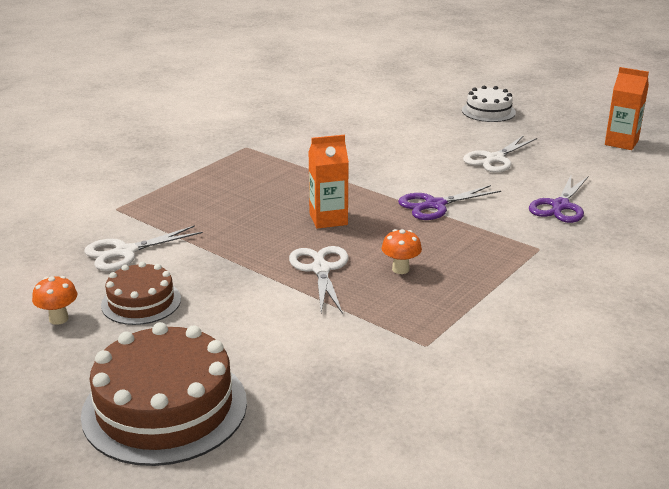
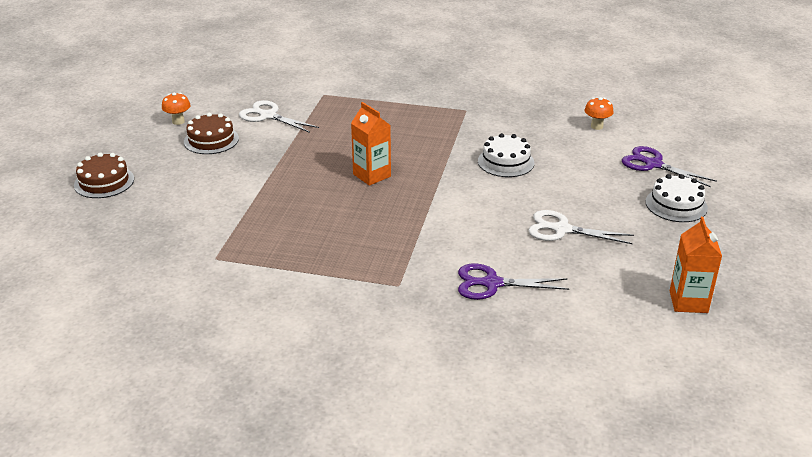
camera: 65 degrees right, 5 degrees up
brown cake [81,322,247,466] -> brown cake [74,152,134,198], size x0.57
white scissors [289,246,349,314] -> none
orange mushroom [382,229,422,274] -> orange mushroom moved to [584,97,613,130]
purple scissors [398,185,501,220] -> purple scissors moved to [622,146,717,187]
none -> white cake [478,133,534,177]

